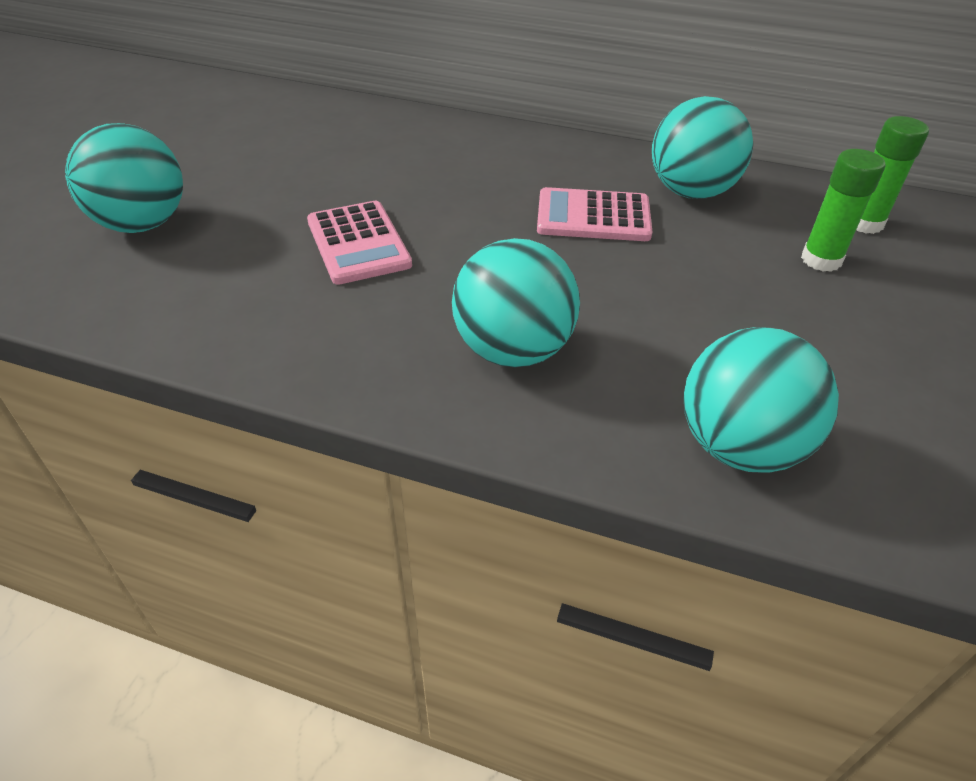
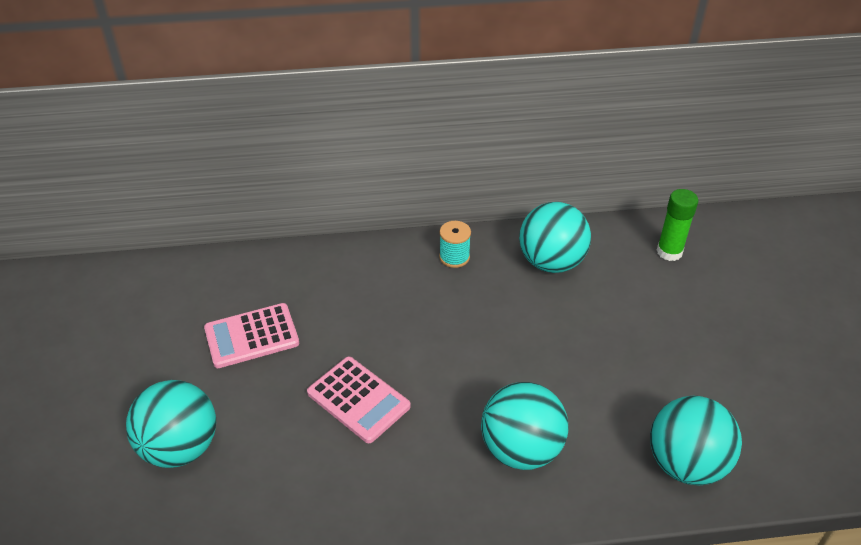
camera: 25 degrees left, 0 degrees up
pink calculator [537,187,652,241] -> pink calculator moved to [204,303,299,368]
green glue stick [801,149,885,272] -> none
none -> turquoise spool [439,221,471,268]

